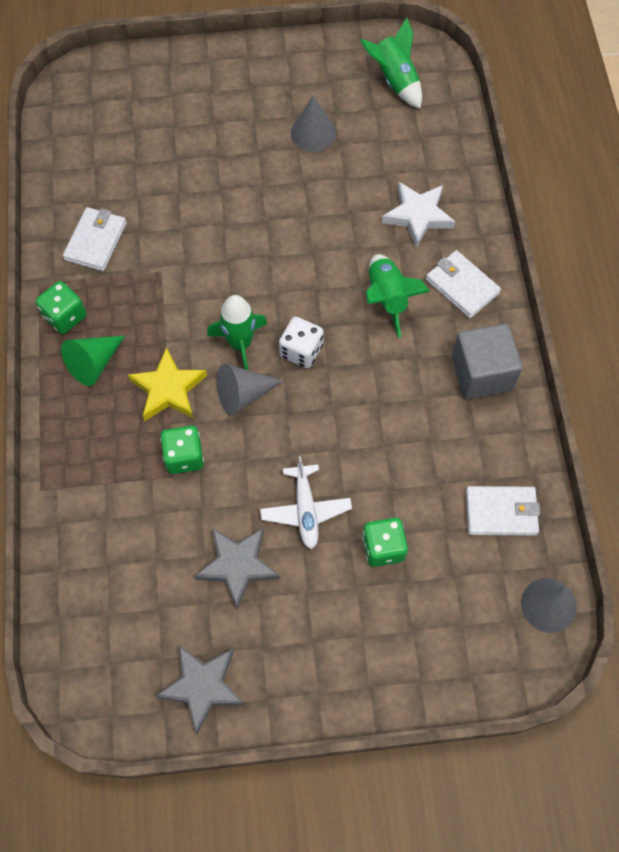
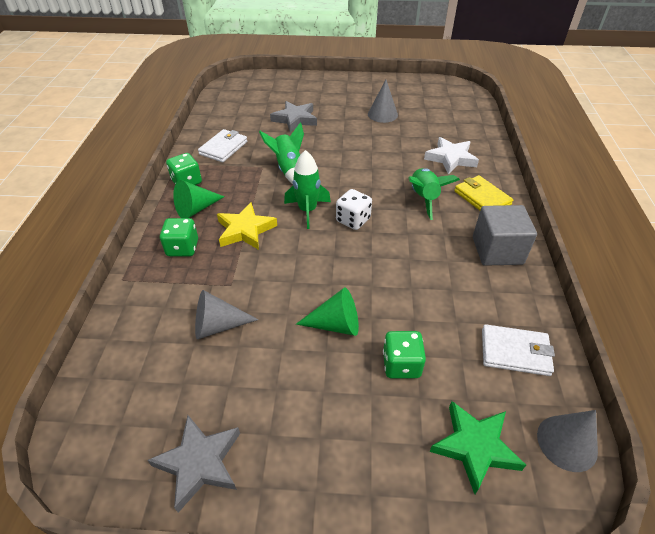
camera: 10 degrees right, 20 degrees down
green dice [160,426,204,474] -> green dice moved to [160,218,198,256]
grey star [194,527,280,609] -> grey star moved to [270,101,317,132]
grey cone [217,364,283,415] -> grey cone moved to [195,290,259,340]
white plane [260,456,352,549] -> green cone [296,288,359,336]
green rocket [360,17,422,109] -> green rocket moved to [259,122,304,184]
white wallet [426,250,501,318] -> yellow wallet [454,175,513,210]
none -> green star [430,401,526,494]

